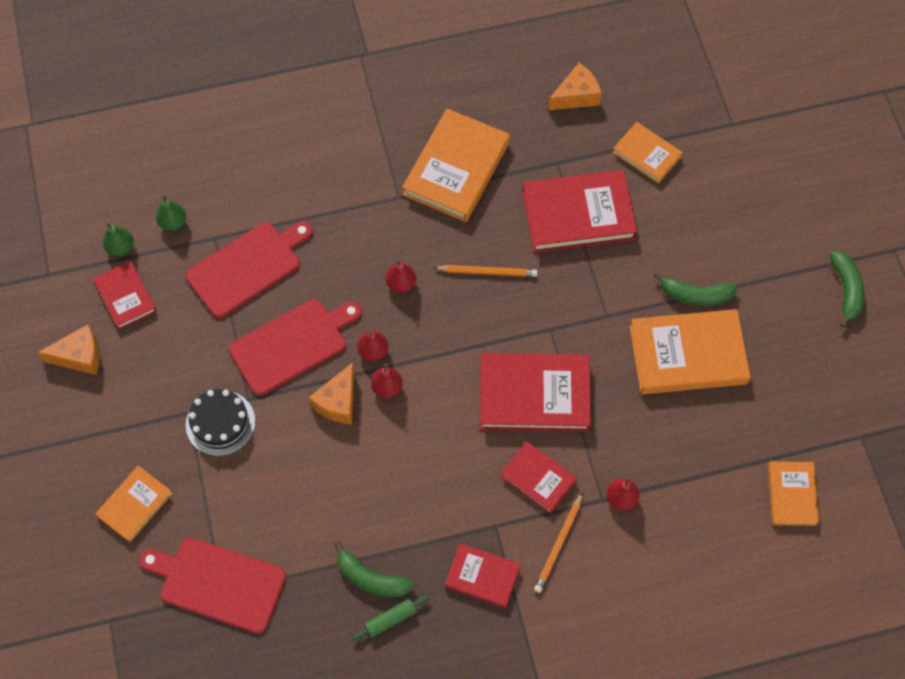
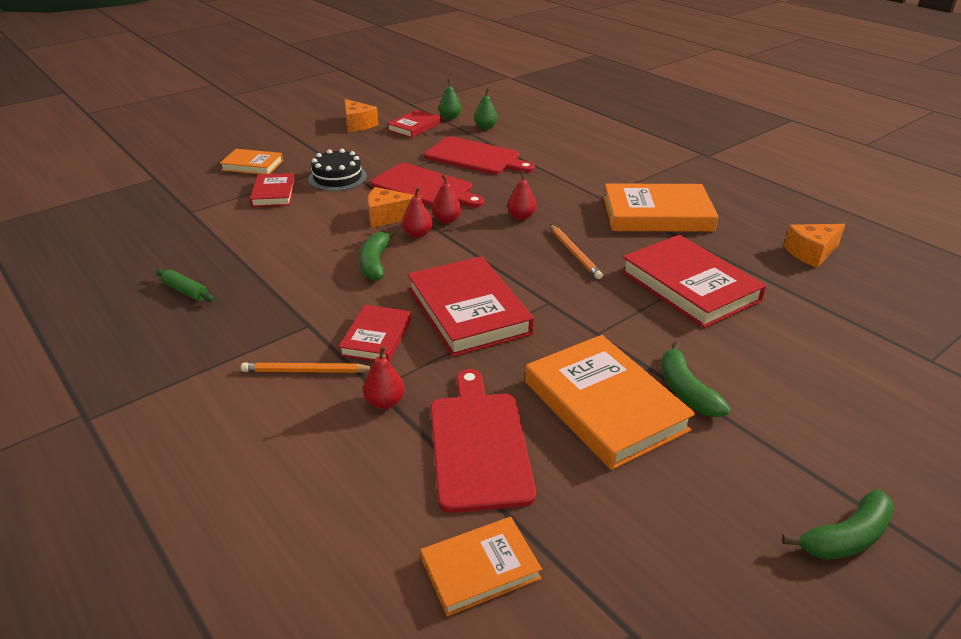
camera: 65 degrees right, 30 degrees down
red cutting board [139,537,286,634] -> red cutting board moved to [430,369,536,513]
green banana [334,541,414,597] -> green banana moved to [359,230,397,281]
red book [445,543,521,608] -> red book moved to [250,173,296,207]
orange cheese [548,63,601,110] -> orange cheese turned 120 degrees clockwise [784,224,845,268]
orange book [612,122,683,184] -> none

